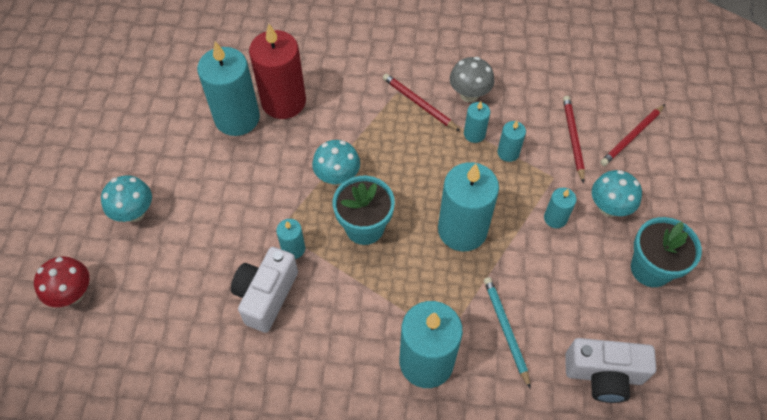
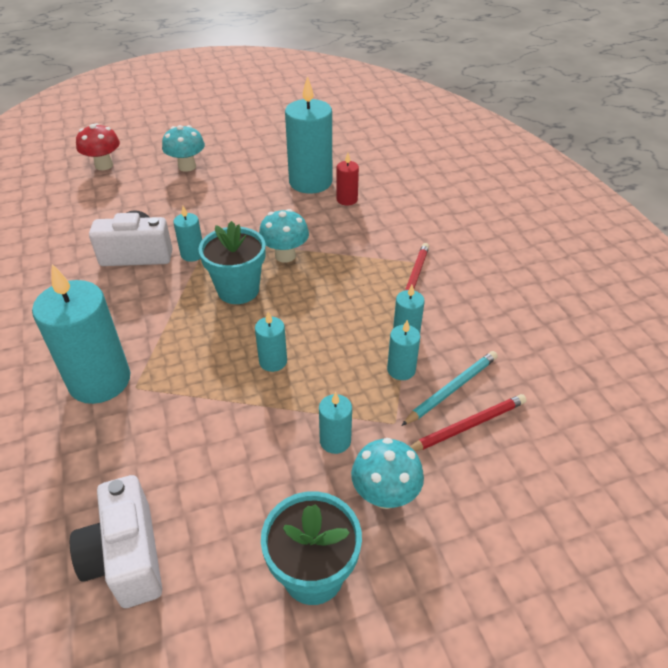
camera: 65 degrees right, 15 degrees down
red candle [249,24,306,119] -> red candle [336,153,359,205], size x0.48
turquoise candle [438,162,499,251] -> turquoise candle [255,312,287,372], size x0.48
grey mushroom [450,57,494,102] -> none
turquoise pencil [484,277,531,389] -> turquoise pencil moved to [401,351,498,426]
red pencil [600,104,665,166] -> none

